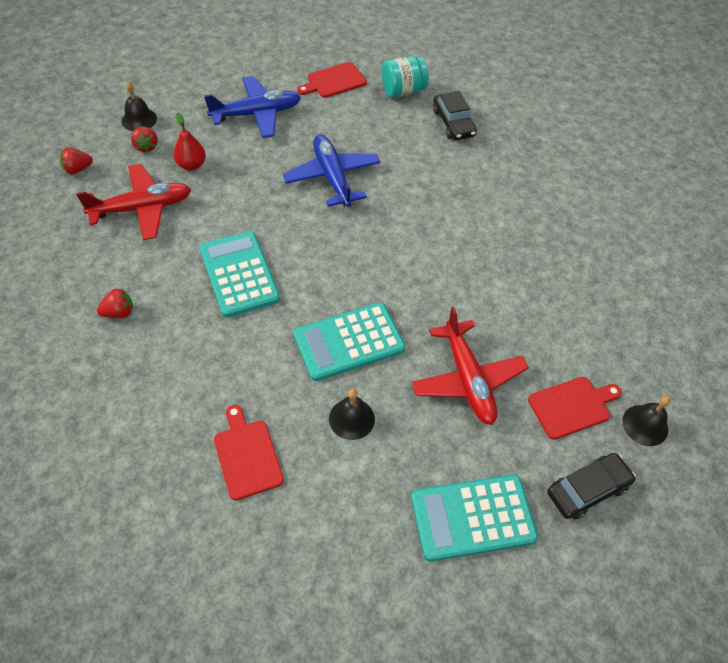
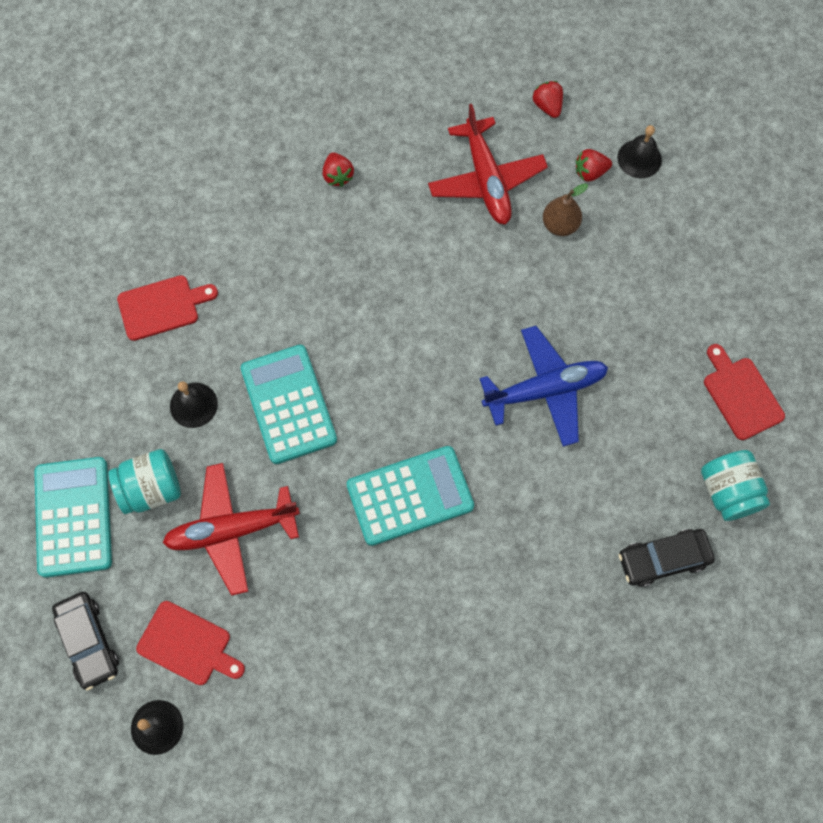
camera: 95 degrees right, 15 degrees up
red pear [173,113,206,171] -> brown pear [543,183,588,236]
turquoise calculator [200,231,280,318] -> turquoise calculator moved to [347,446,474,546]
blue plane [204,76,301,138] -> none
red cutting board [528,377,622,439] -> red cutting board turned 45 degrees counterclockwise [136,601,245,685]
none -> turquoise jar [108,449,181,514]

